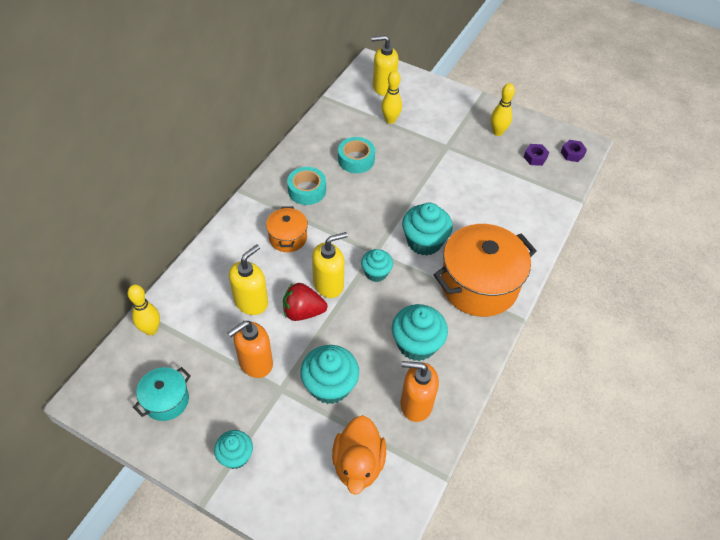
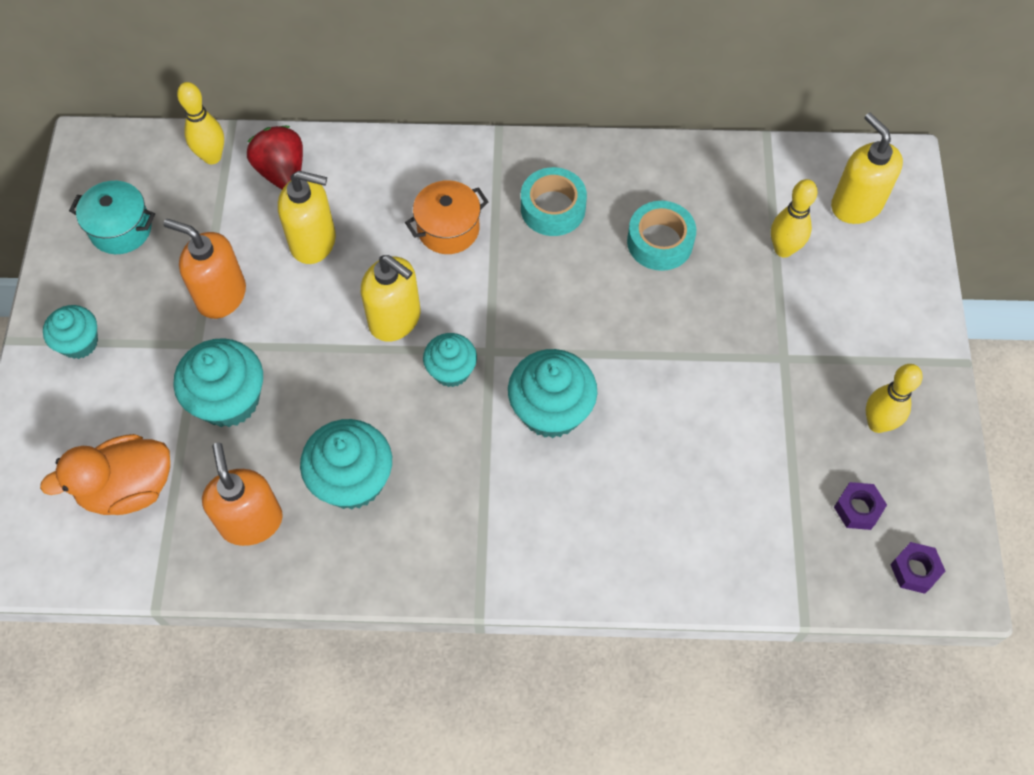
camera: 65 degrees right, 10 degrees up
red strawberry [283,283,327,321] -> red strawberry moved to [247,126,303,189]
orange pot [433,224,537,317] -> none

